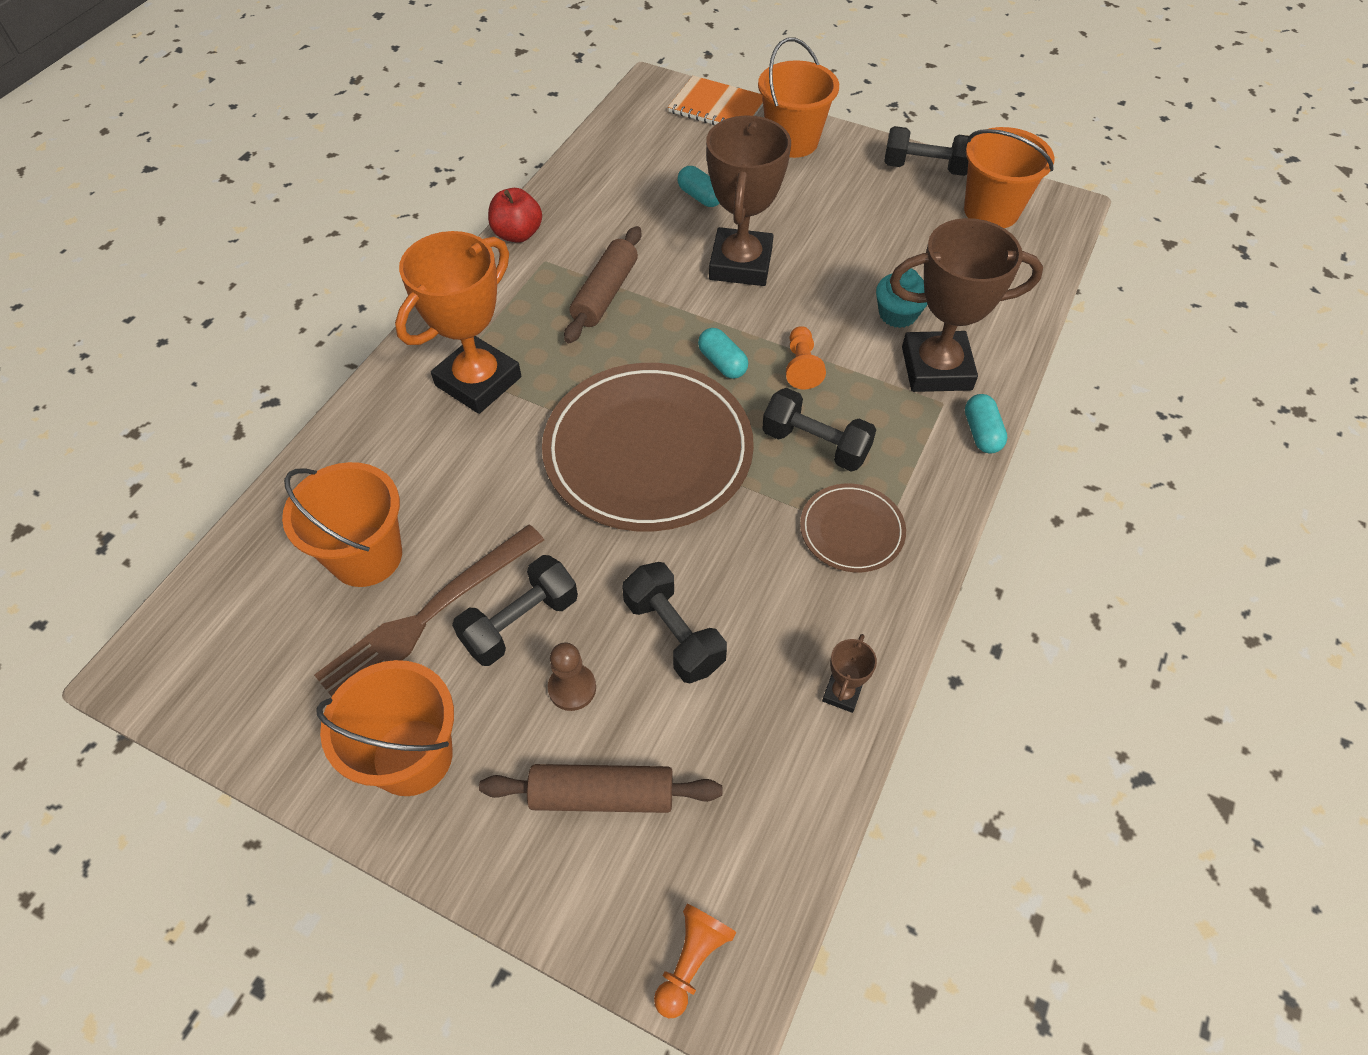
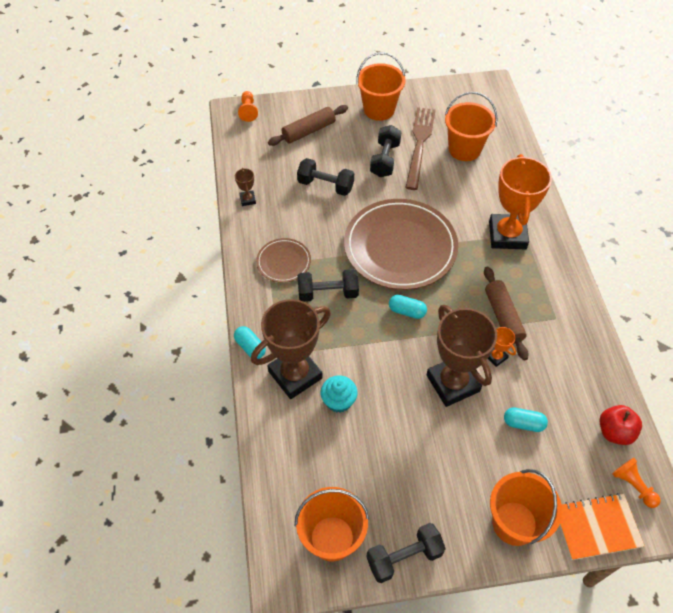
camera: 145 degrees right, 0 degrees up
red apple [488,188,542,243] -> red apple moved to [599,405,642,445]
brown pawn [548,642,596,711] -> none
orange pawn [786,326,826,389] -> orange pawn moved to [612,458,661,508]
none -> orange trophy [488,327,516,367]

